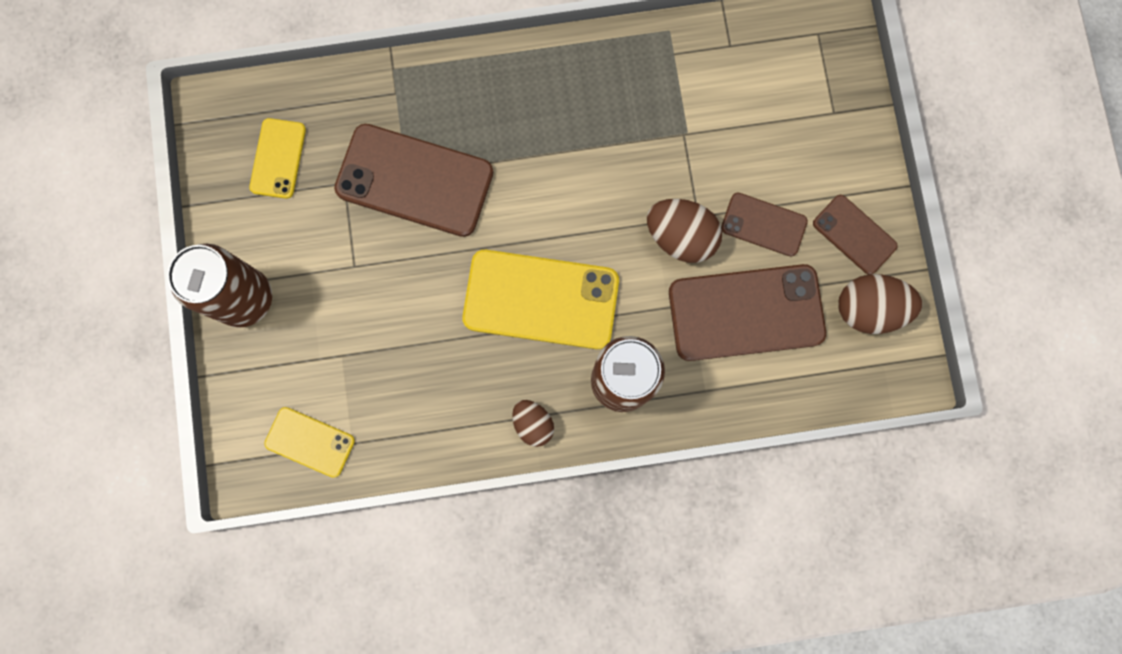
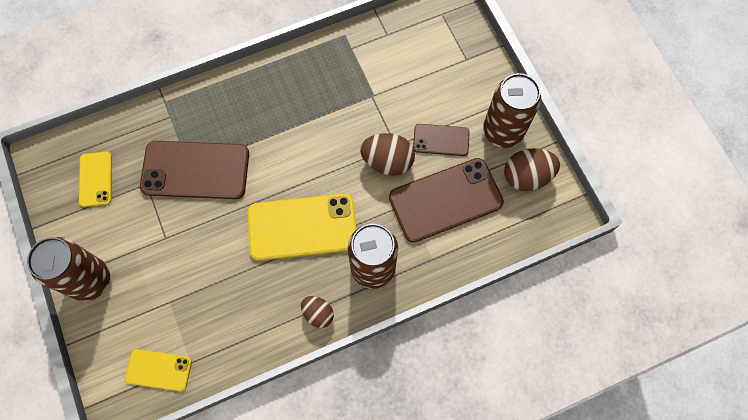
camera: 15 degrees left, 10 degrees down
brown phone [813,195,898,275] -> brown can [483,73,541,148]

